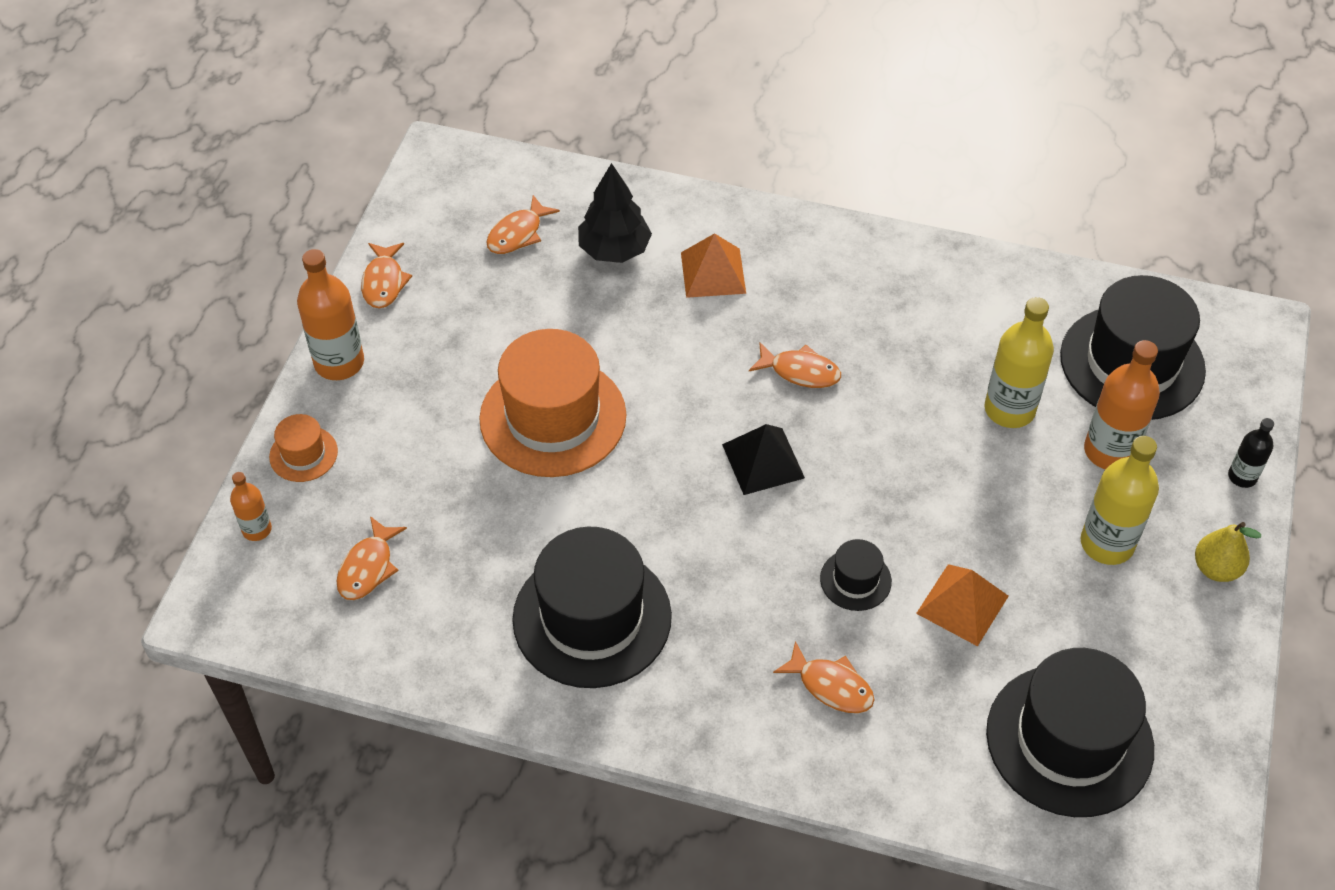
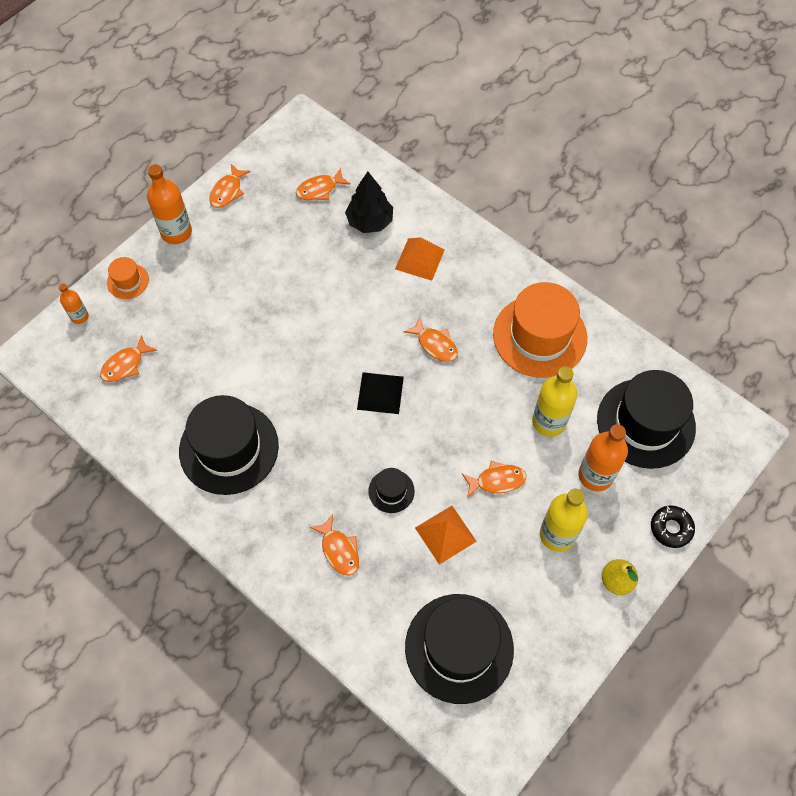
camera: 25 degrees right, 10 degrees up
orange hat [479,329,626,477] -> orange hat moved to [493,282,587,378]
black bottle [1228,418,1274,488] -> black donut [651,505,695,548]
none -> orange fish [462,461,526,498]

